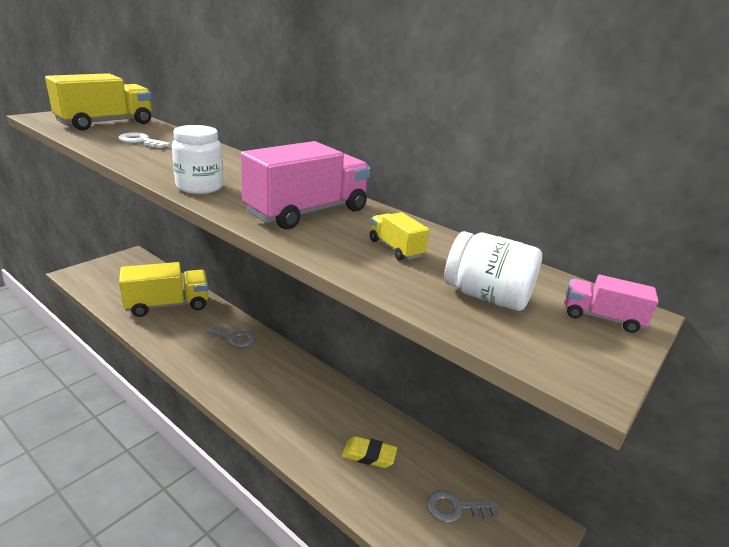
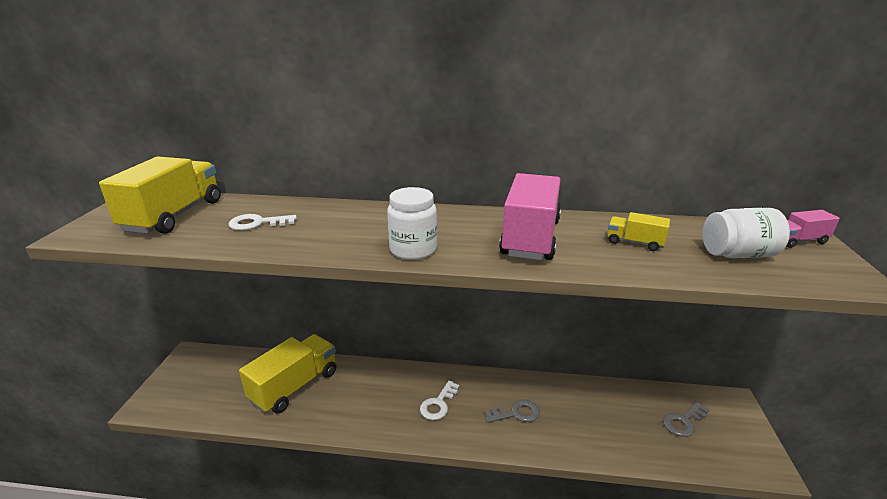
camera: 30 degrees left, 0 degrees up
grey key [206,325,254,347] -> grey key moved to [484,400,540,423]
yellow eraser [342,436,397,468] -> none
none -> white key [420,381,459,420]

